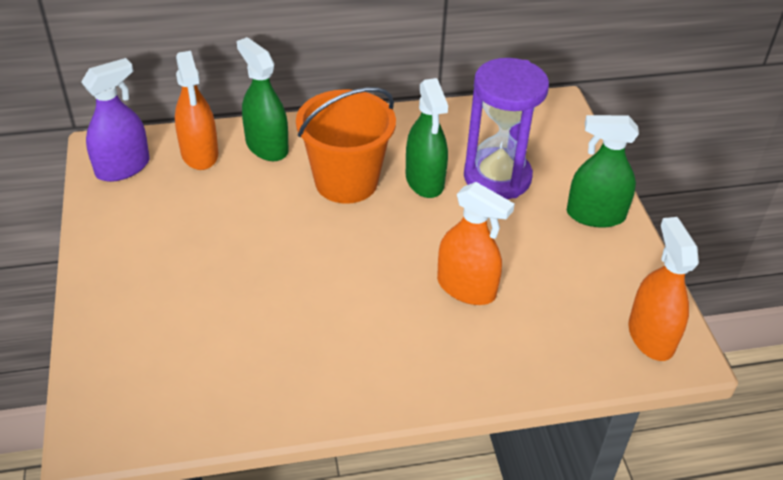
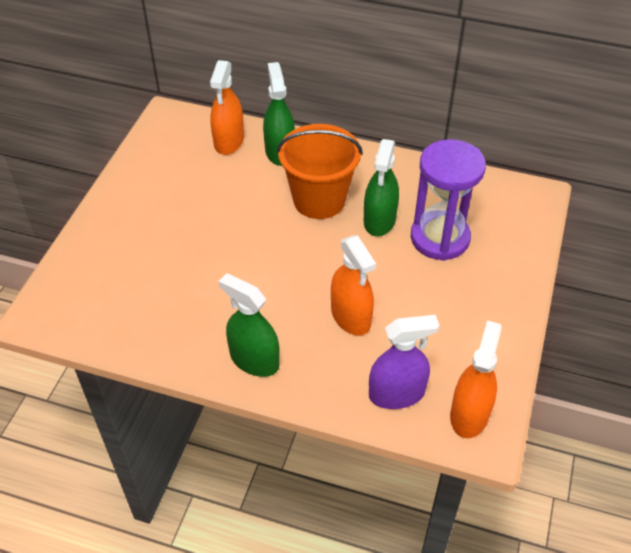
camera: 30 degrees right, 5 degrees up
purple spray bottle [81,58,150,182] -> purple spray bottle moved to [369,315,439,409]
green spray bottle [567,115,639,228] -> green spray bottle moved to [218,273,280,377]

